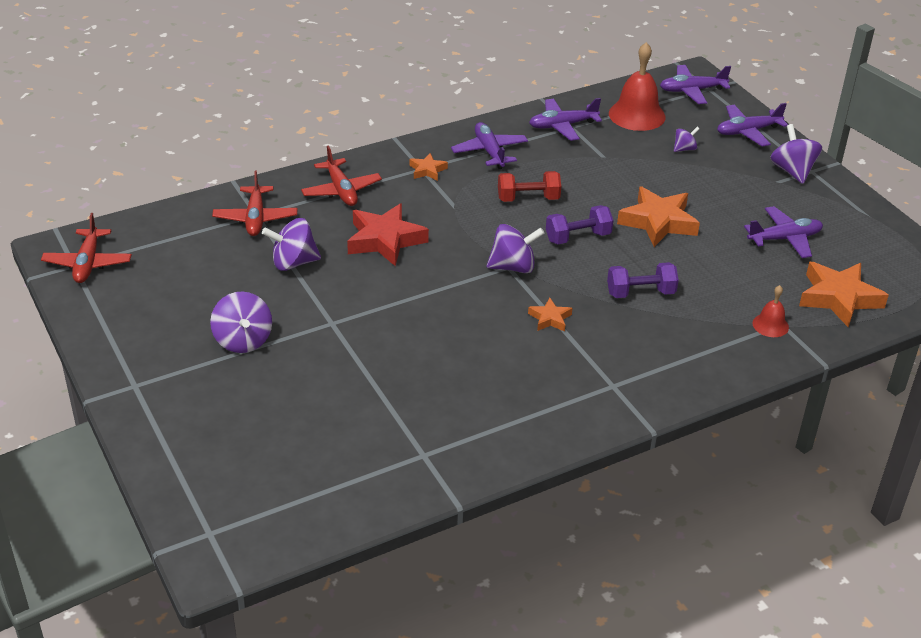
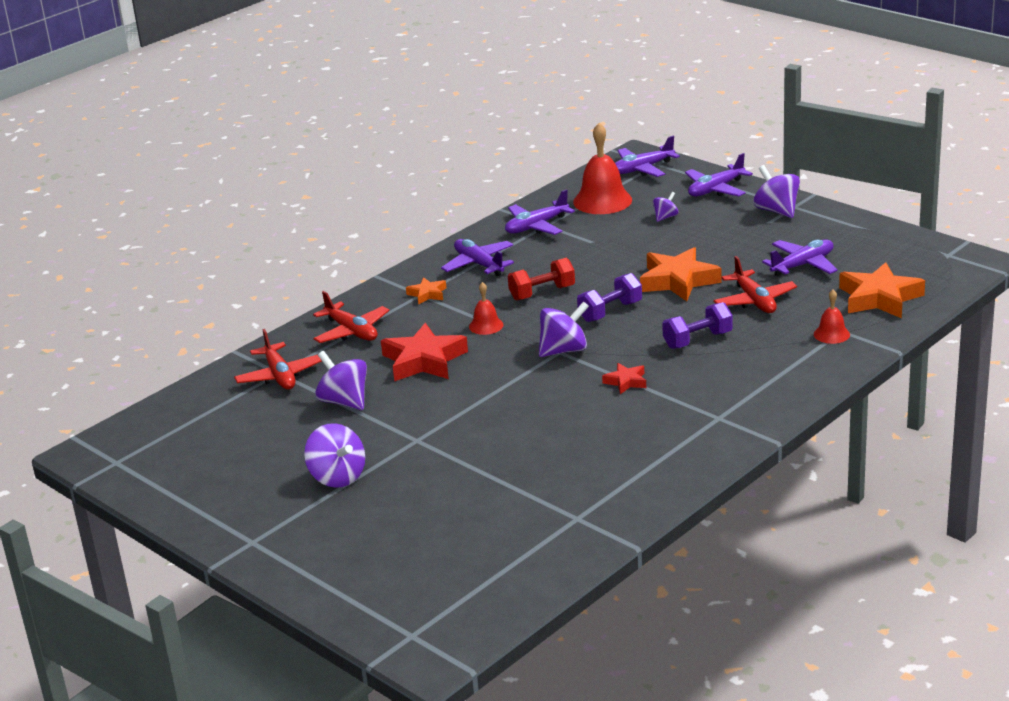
camera: 15 degrees left, 10 degrees down
red plane [41,213,132,283] -> red plane moved to [713,256,797,313]
purple spinning top [262,218,321,271] -> purple spinning top turned 75 degrees clockwise [315,351,367,410]
orange star [528,298,572,332] -> red star [602,363,646,394]
none -> red bell [469,282,503,335]

